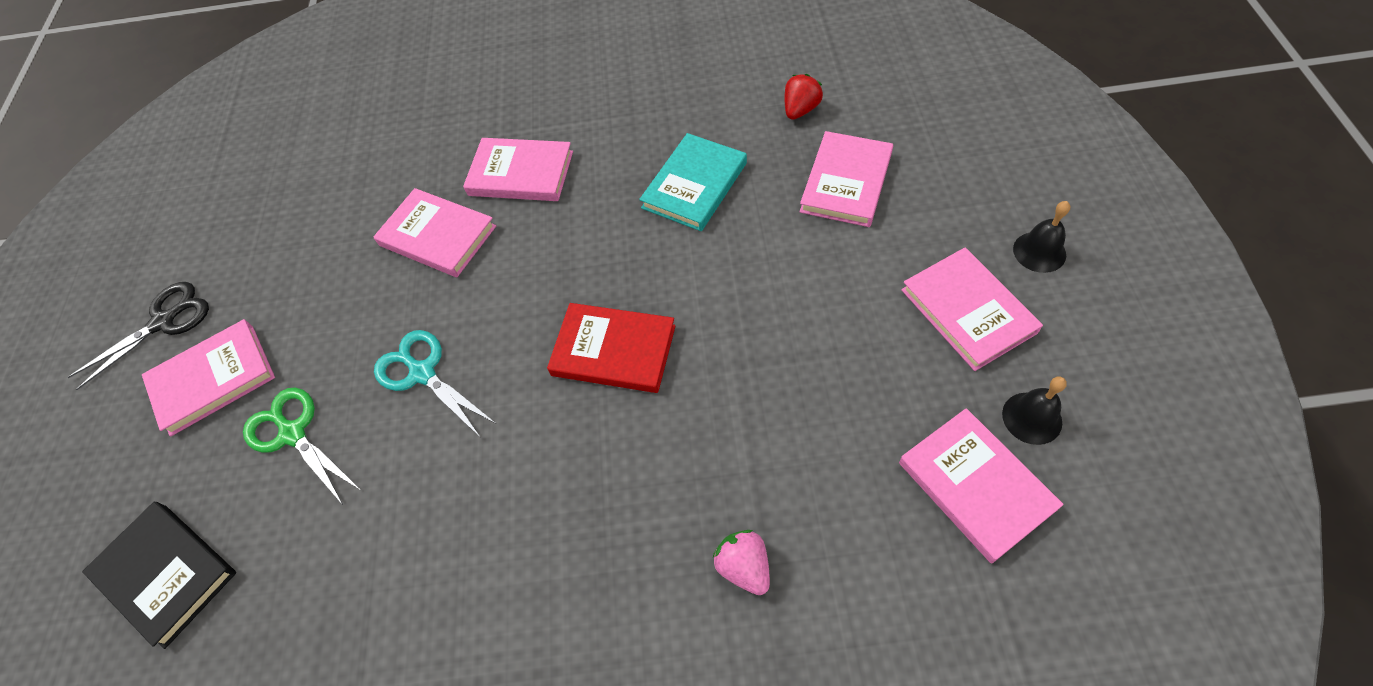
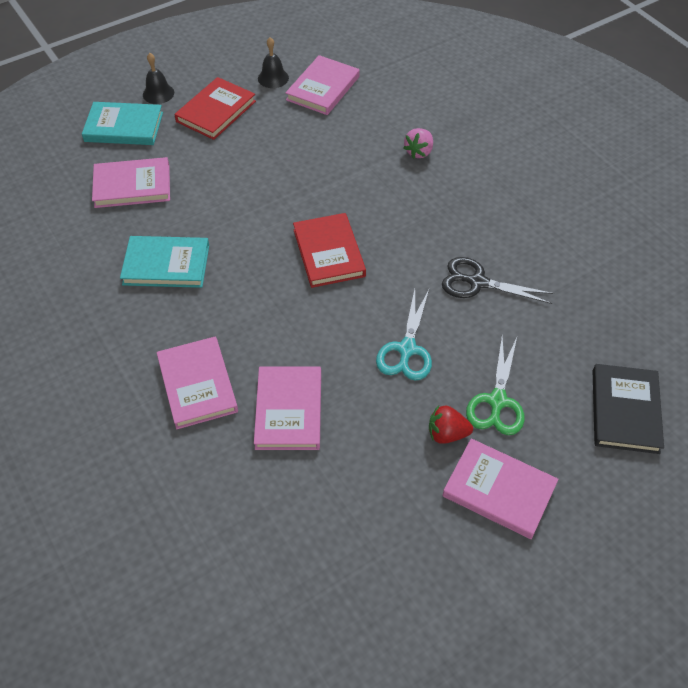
camera: 125 degrees left, 5 degrees down
black scissors [67,282,209,390] -> black scissors moved to [442,257,554,304]
red strawberry [785,74,823,120] -> red strawberry moved to [429,405,473,444]
pink book [901,247,1043,371] -> red book [174,77,256,140]
none -> turquoise book [82,102,163,145]

